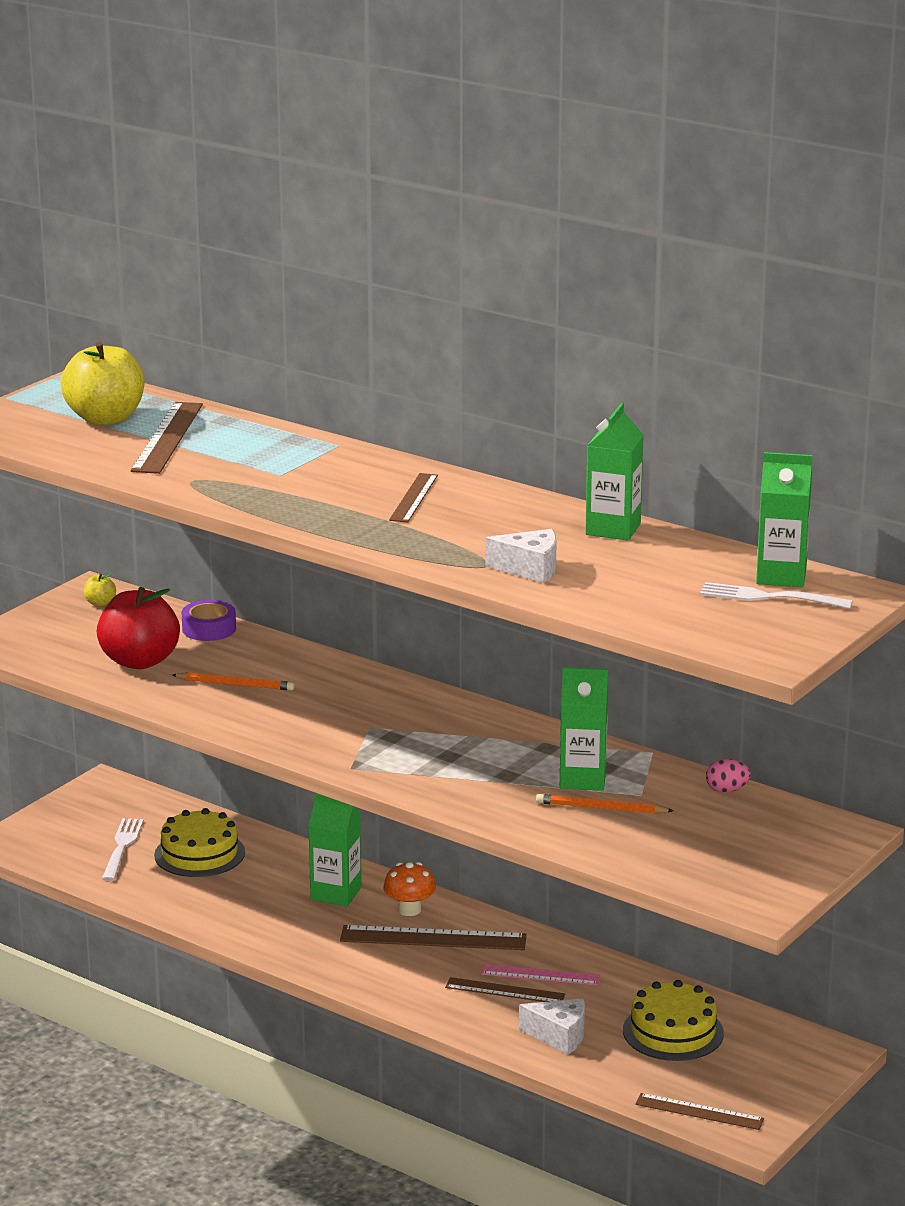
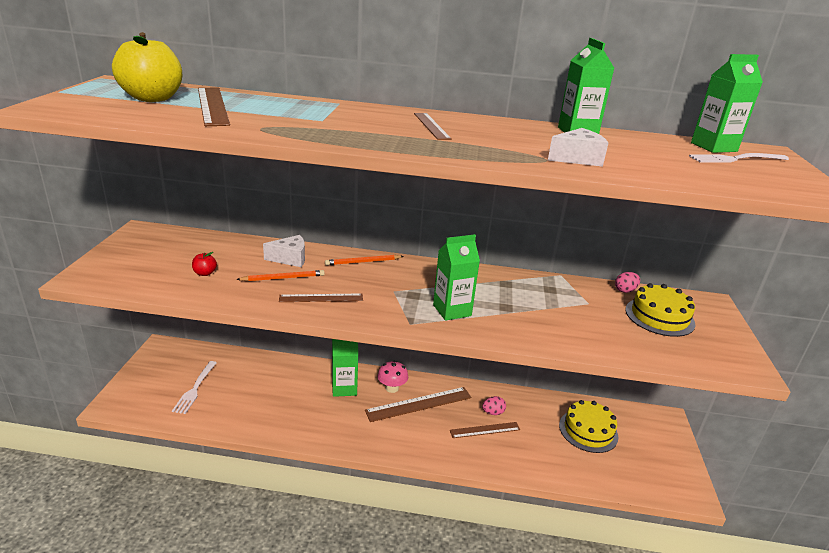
camera: 30 degrees left, 5 degrees up
yellow apple [84,573,116,606] -> none
red apple [97,587,180,669] -> red apple [192,252,217,276], size x0.41
white fork [102,818,144,881] -> white fork turned 150 degrees counterclockwise [172,361,217,414]
yellow cake [154,808,245,877] -> yellow cake moved to [625,283,695,337]
purple tape [182,600,236,641] -> none
orange mushroom [383,862,436,916] -> pink mushroom [378,360,408,393]
pink ruler [481,964,600,986] -> pink egg [482,396,506,415]
white cheese [519,998,585,1055] -> white cheese moved to [263,235,305,267]
orange pencil [536,794,674,814] -> orange pencil moved to [325,255,404,266]
green carton [560,667,608,791] -> green carton moved to [433,234,480,321]
brown ruler [635,1093,764,1130] -> brown ruler moved to [279,294,363,302]

